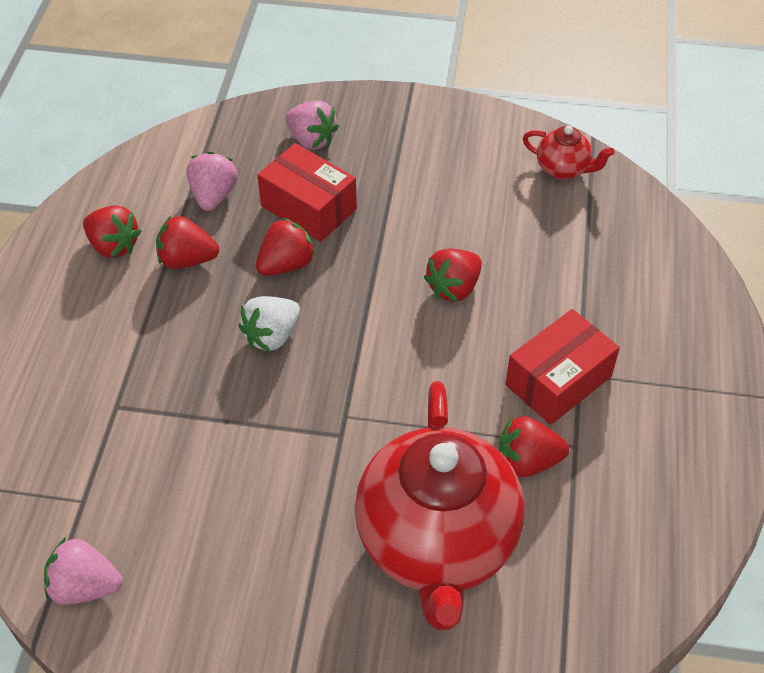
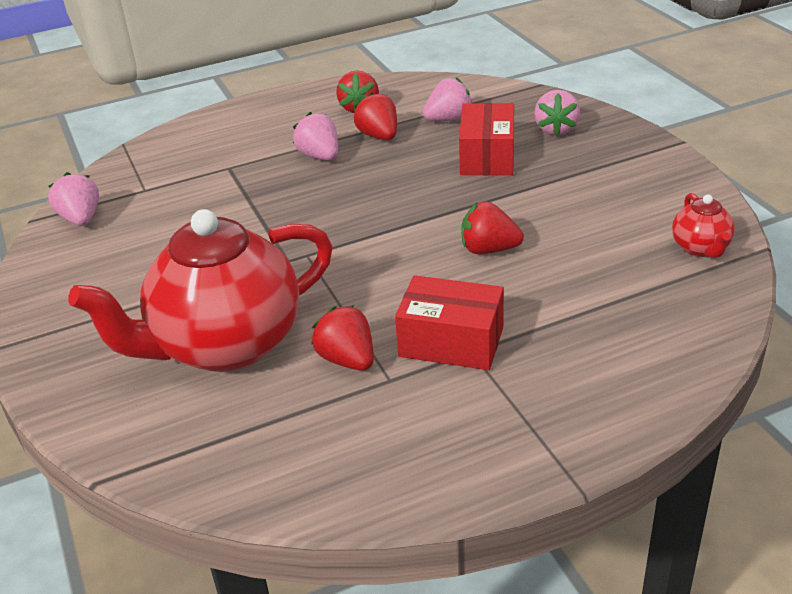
camera: 60 degrees right, 15 degrees down
white strawberry [239,296,300,352] -> none
red strawberry [256,218,316,276] -> none
none -> pink strawberry [293,112,338,160]

